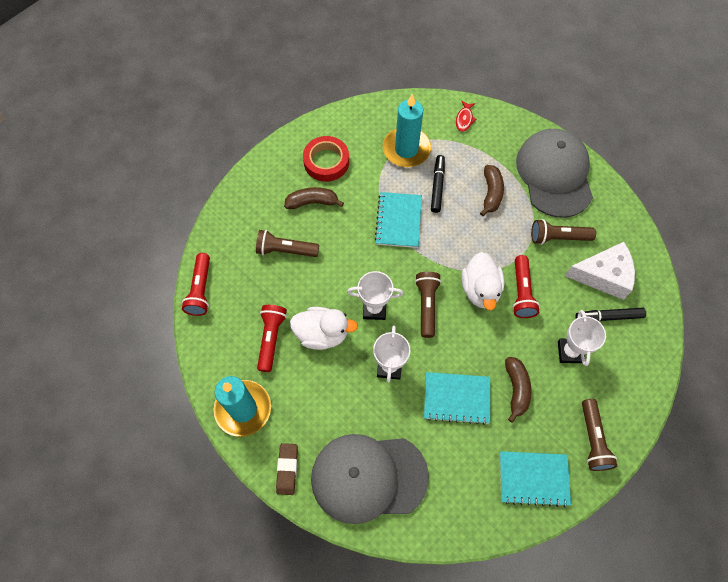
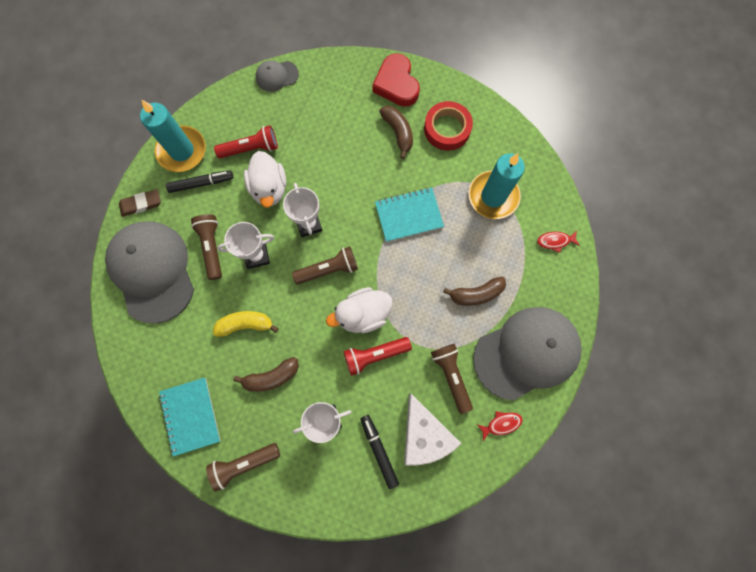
camera: 70 degrees right, 10 degrees up
red flashlight [182,253,210,316] -> grey cap [256,60,299,92]
brown flashlight [256,230,319,257] -> brown flashlight moved to [191,214,222,280]
turquoise notebook [424,372,490,425] -> yellow banana [213,311,279,337]
black marker [431,155,445,213] -> black marker moved to [166,170,233,193]
none -> red heart [372,53,420,107]
none -> red fish [478,411,523,441]

